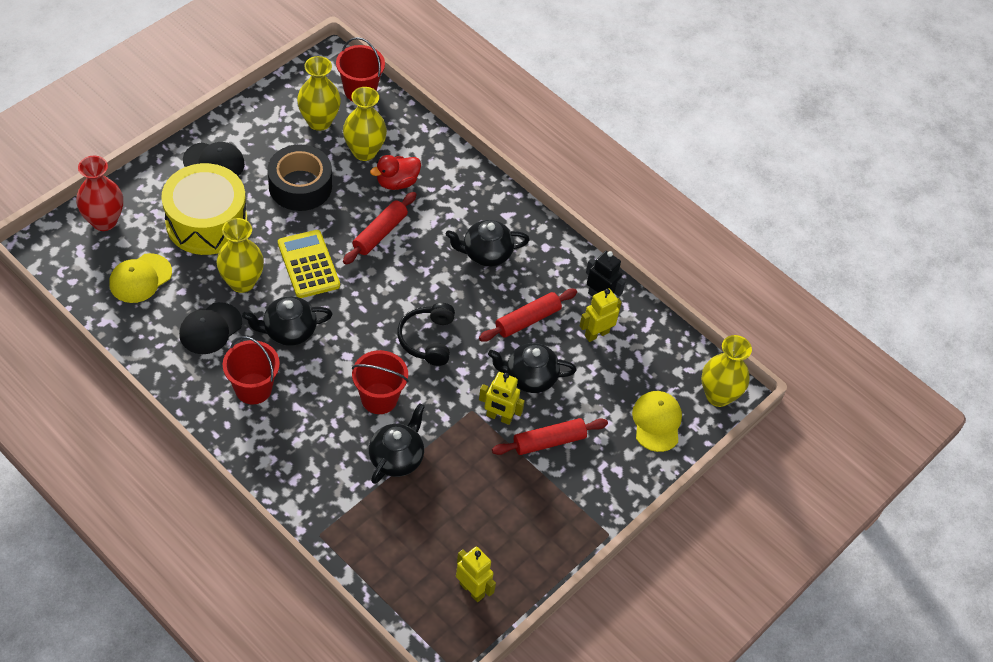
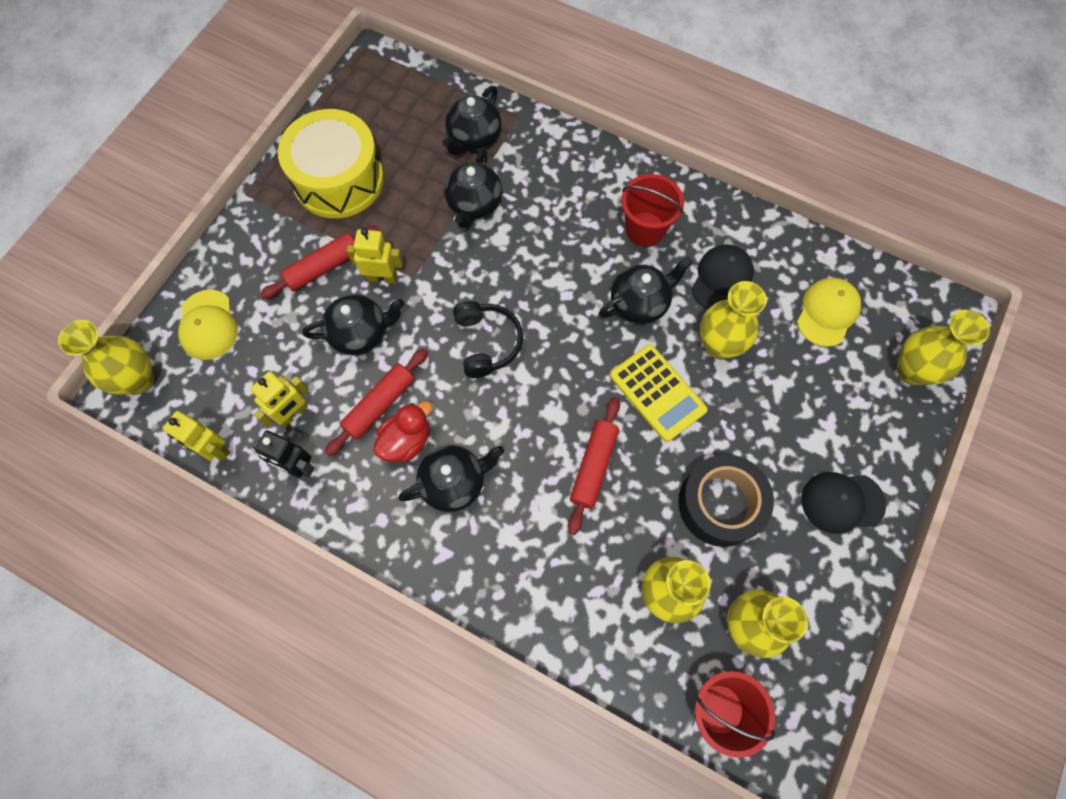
camera: 170 degrees right, 15 degrees up
red vase [76,156,123,231] -> yellow vase [897,310,990,385]
yellow drum [161,163,248,255] -> yellow drum moved to [278,109,384,218]
red bucket [352,350,409,414] -> none
red duck [370,155,421,190] -> red duck moved to [373,401,432,462]
yellow robot [456,546,496,602] -> yellow robot moved to [163,411,230,461]
none -> black teapot [443,86,501,155]

